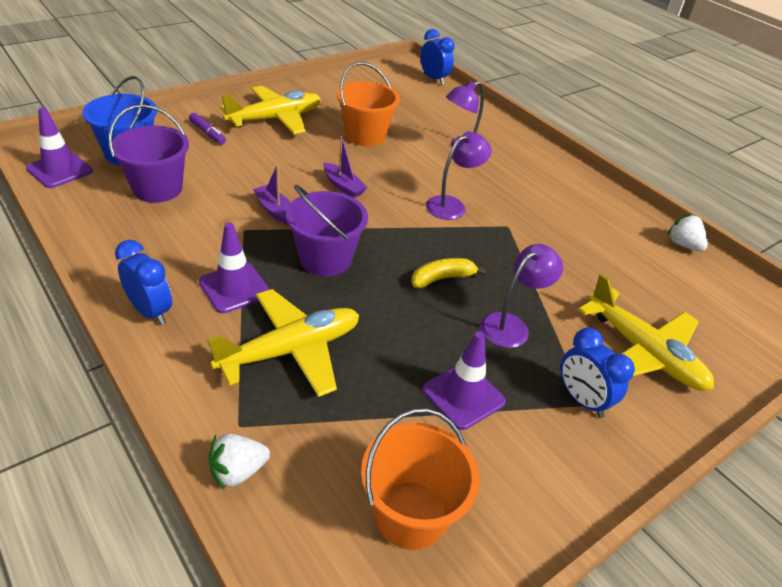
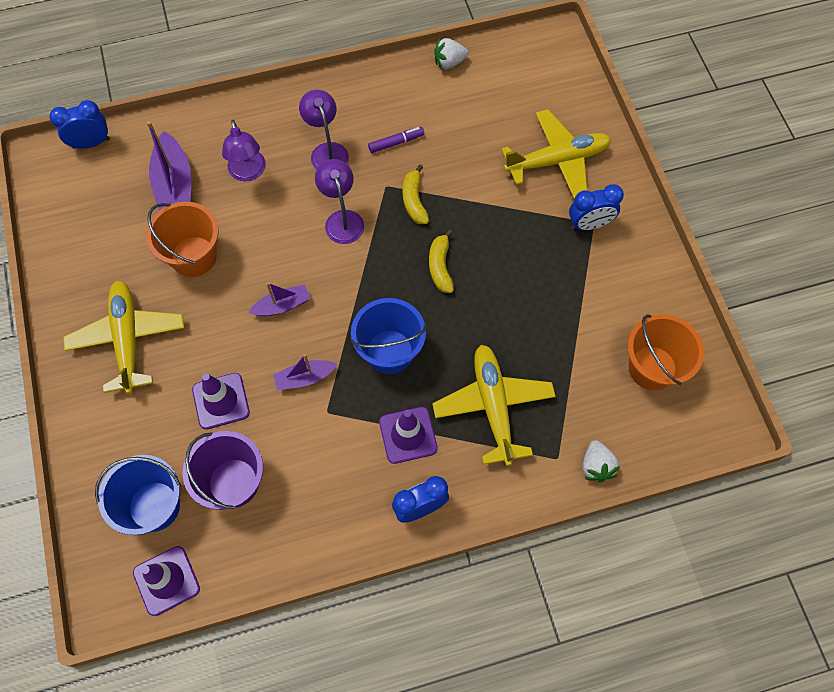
camera: 65 degrees left, 25 degrees up
purple marker [189,113,226,144] -> purple marker moved to [368,127,424,153]
purple bucket [286,185,368,276] -> blue bucket [350,298,427,374]
purple traffic cone [423,331,506,430] -> purple traffic cone moved to [192,373,250,430]
purple lamp [480,244,563,348] -> purple lamp moved to [299,90,349,170]
none -> purple boat [147,121,191,211]
none -> yellow banana [403,165,429,224]

